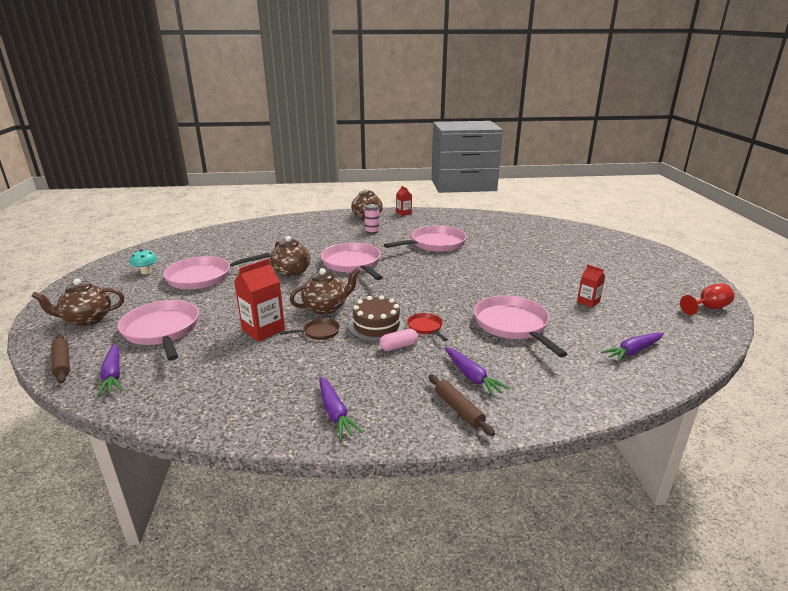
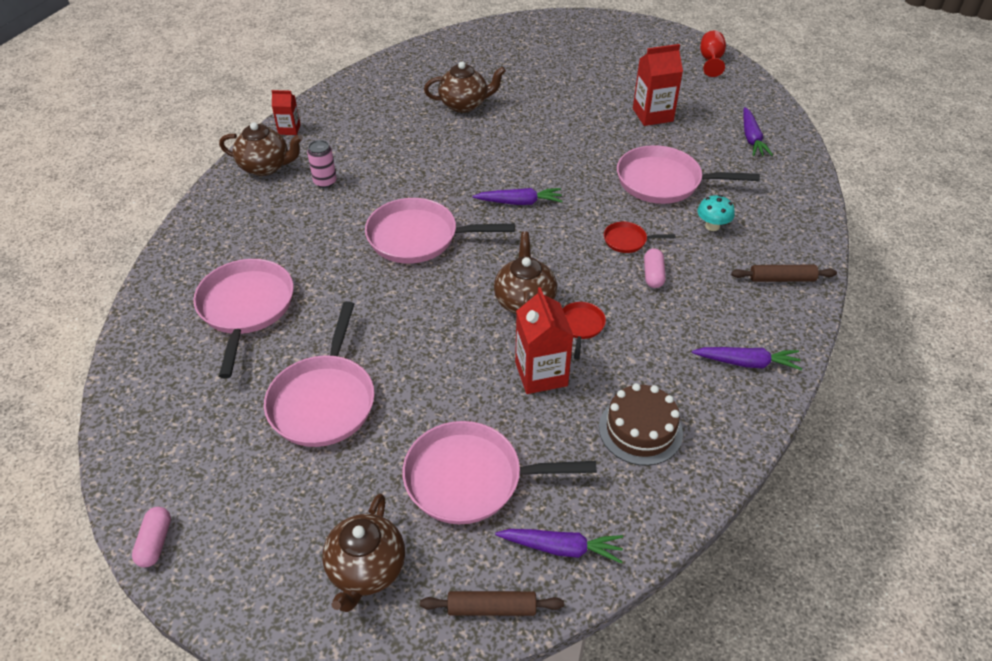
camera: 60 degrees left, 20 degrees up
turquoise mushroom [130,249,157,274] -> turquoise mushroom moved to [697,195,735,231]
brown teapot [270,236,310,277] -> brown teapot moved to [424,62,506,113]
brown pan [280,318,340,340] -> red pan [562,302,606,359]
brown cake [349,295,405,342] -> brown cake moved to [599,383,683,466]
pink pan [384,225,466,252] -> pink pan moved to [193,259,294,379]
purple carrot [445,347,510,397] -> purple carrot moved to [472,188,562,205]
red carton [577,264,605,307] -> red carton [633,44,683,126], size x1.72
none -> pink capsule [132,507,171,567]

